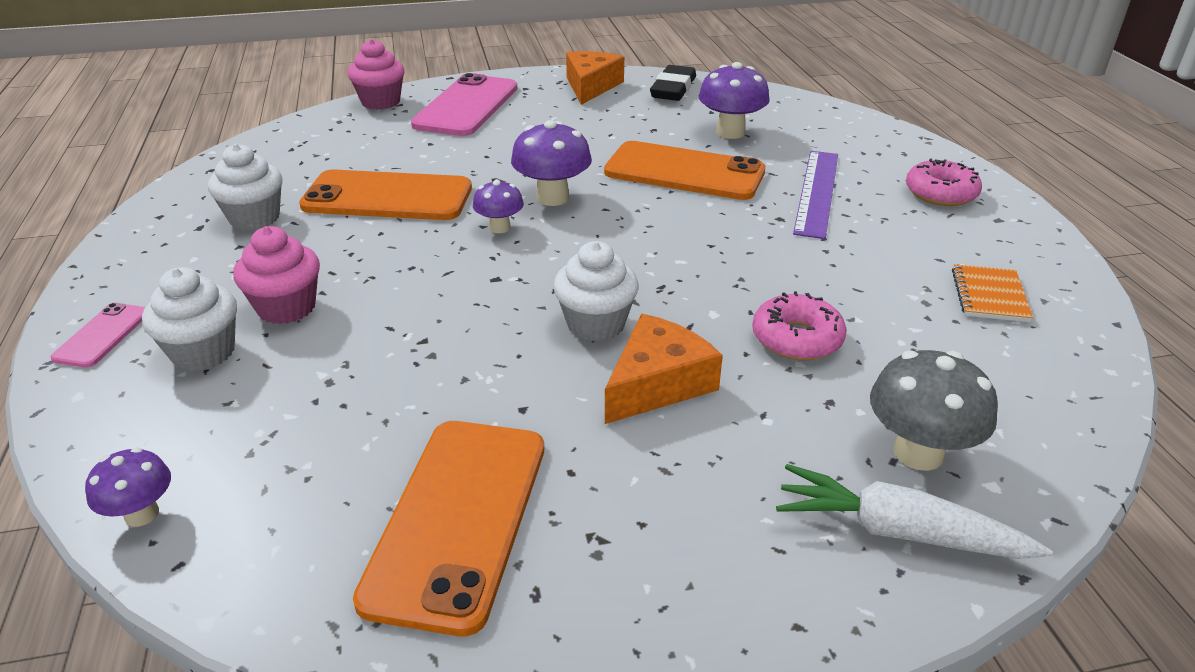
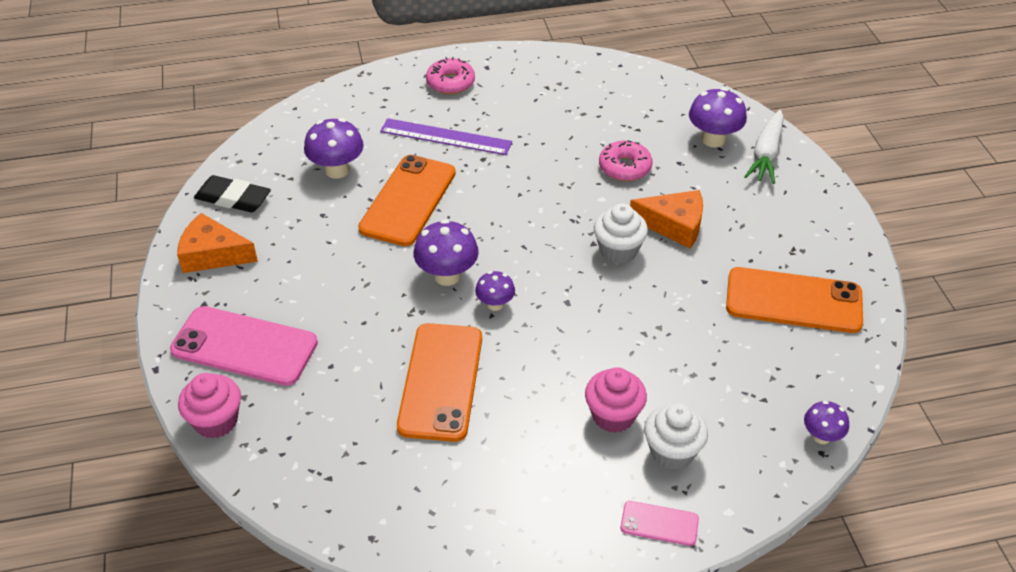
camera: 90 degrees left, 10 degrees up
white cupcake [208,144,282,230] -> none
orange cheese [605,314,723,424] -> orange cheese turned 150 degrees clockwise [630,190,703,248]
grey mushroom [870,350,998,471] -> purple mushroom [689,88,747,147]
orange notebook [952,264,1033,322] -> none

